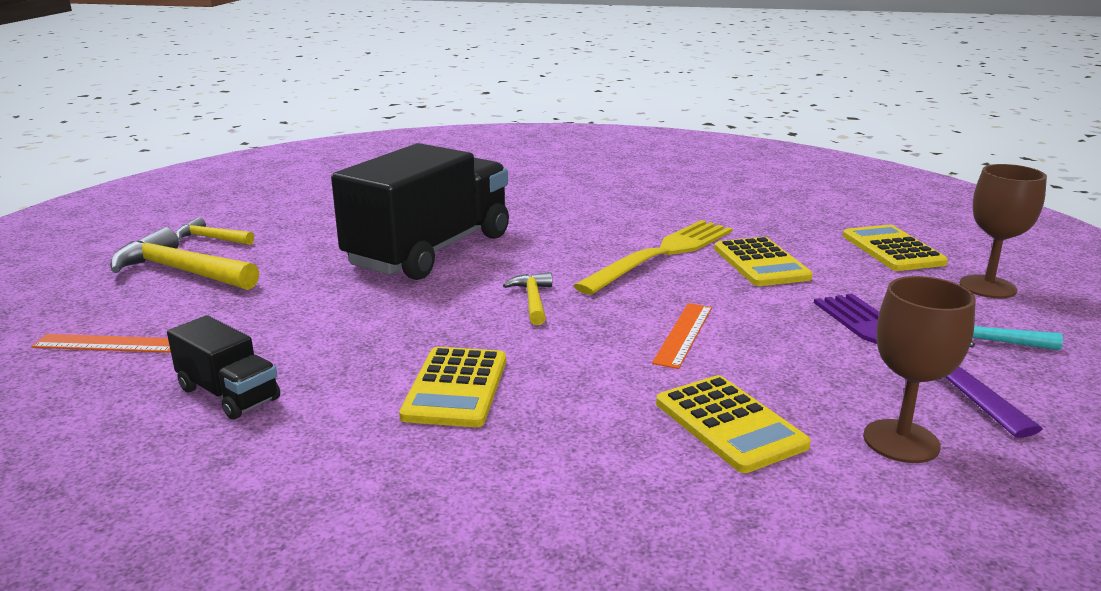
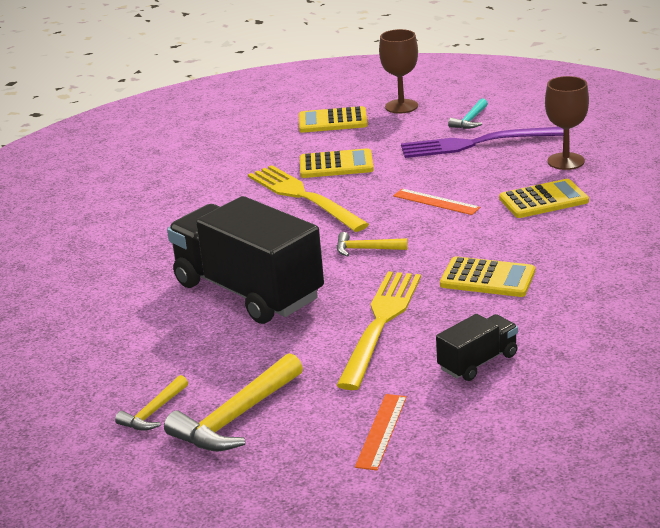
camera: 75 degrees left, 5 degrees up
none -> yellow fork [336,271,421,390]

